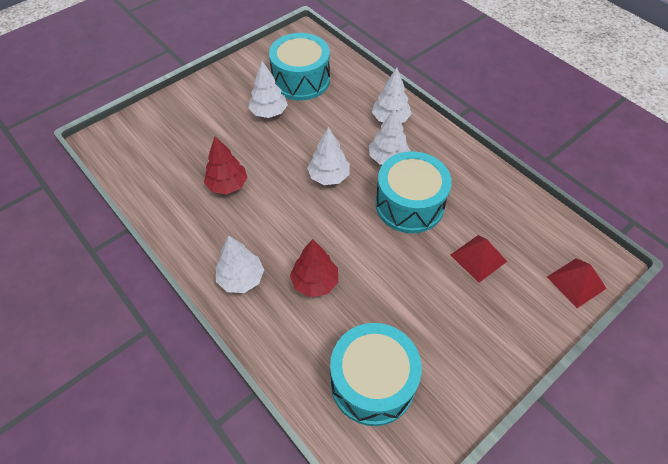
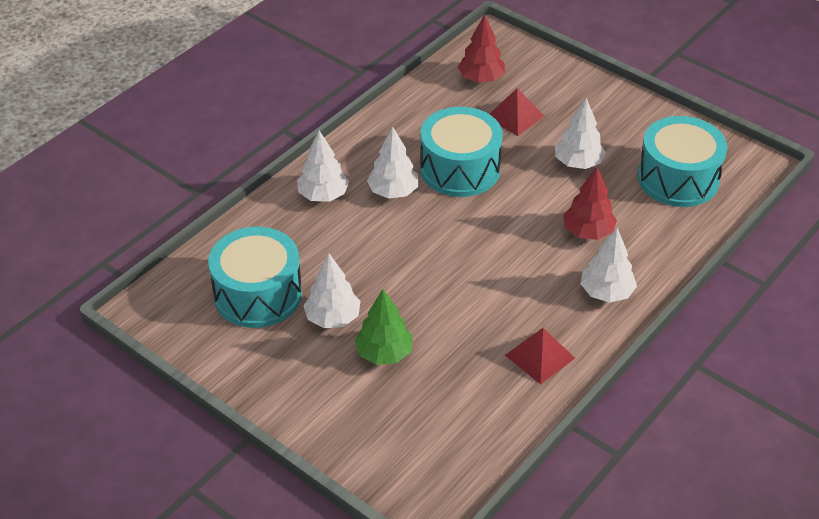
camera: 100 degrees left, 10 degrees down
red tree [204,136,248,194] -> red tree moved to [458,14,505,83]
white tree [307,127,350,185] -> white tree moved to [555,98,606,169]
red pyramid [547,259,607,308] -> red pyramid moved to [505,328,575,385]
none -> green tree [354,289,413,365]

